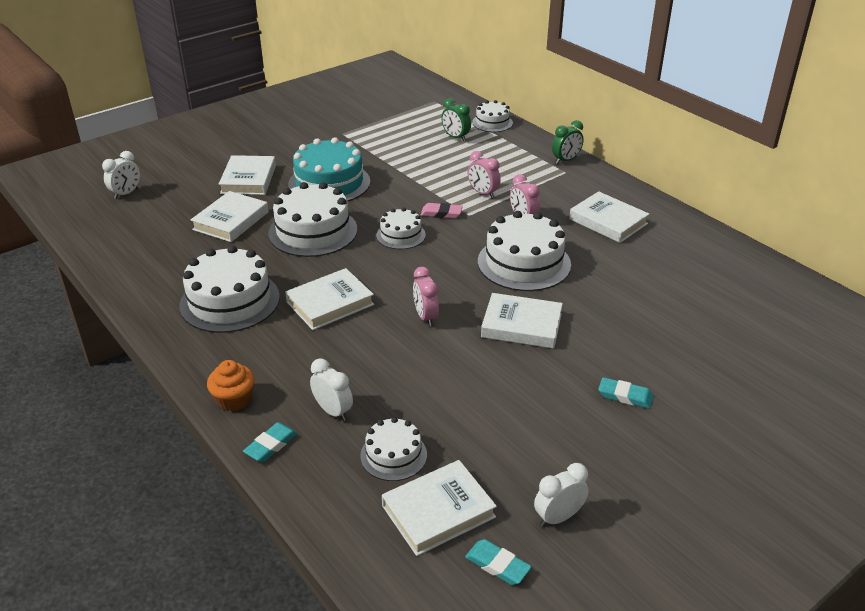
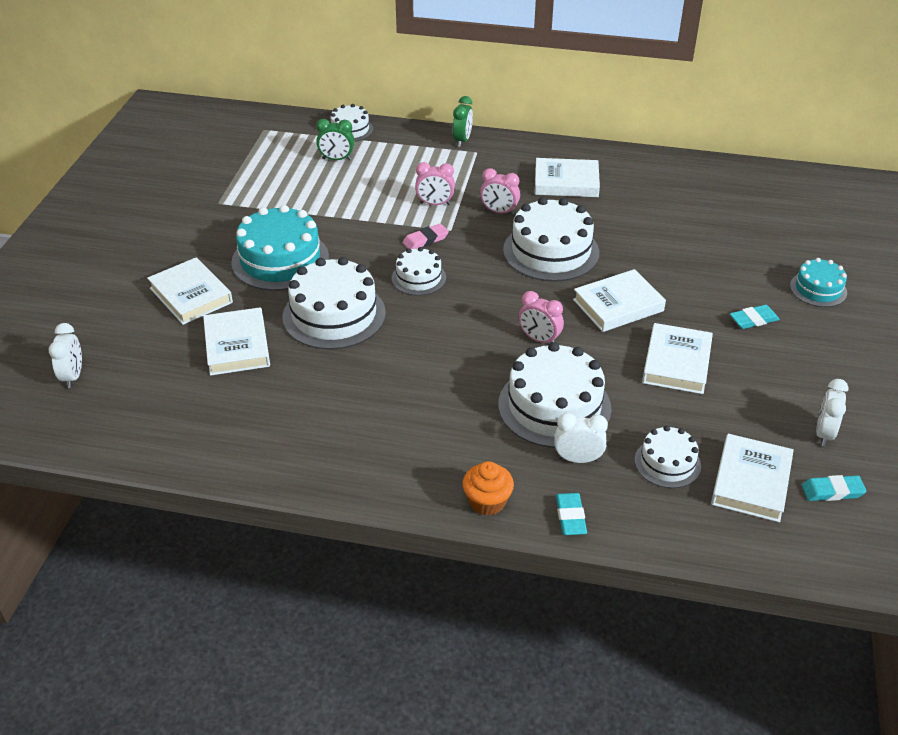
camera: 40 degrees left, 5 degrees up
white cake [179,245,280,333] -> white cake moved to [498,342,612,448]
white book [285,268,374,330] -> white book moved to [642,323,713,394]
none -> turquoise cake [790,258,847,307]

